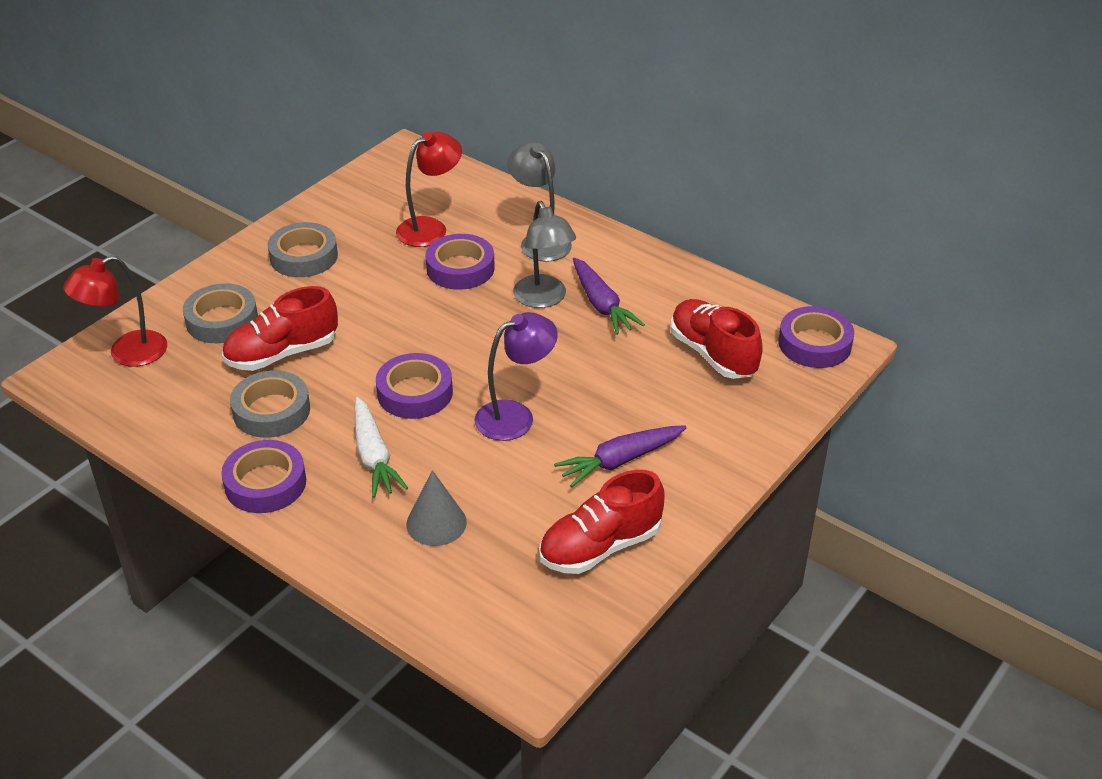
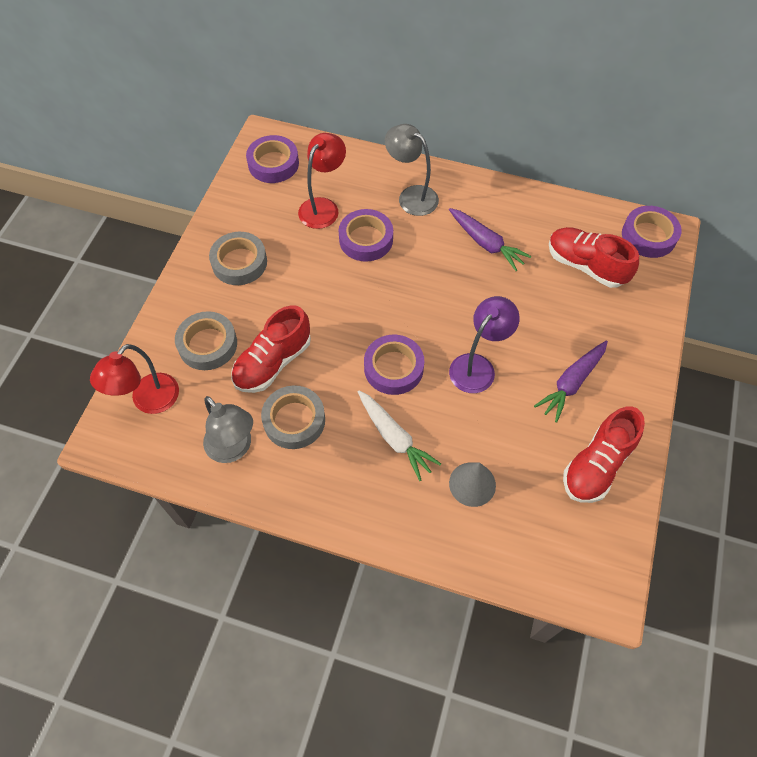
camera: 20 degrees left, 20 degrees up
purple tape [221,440,306,513] -> purple tape moved to [246,135,299,183]
grey lamp [513,201,576,308] -> grey lamp moved to [203,396,253,463]

